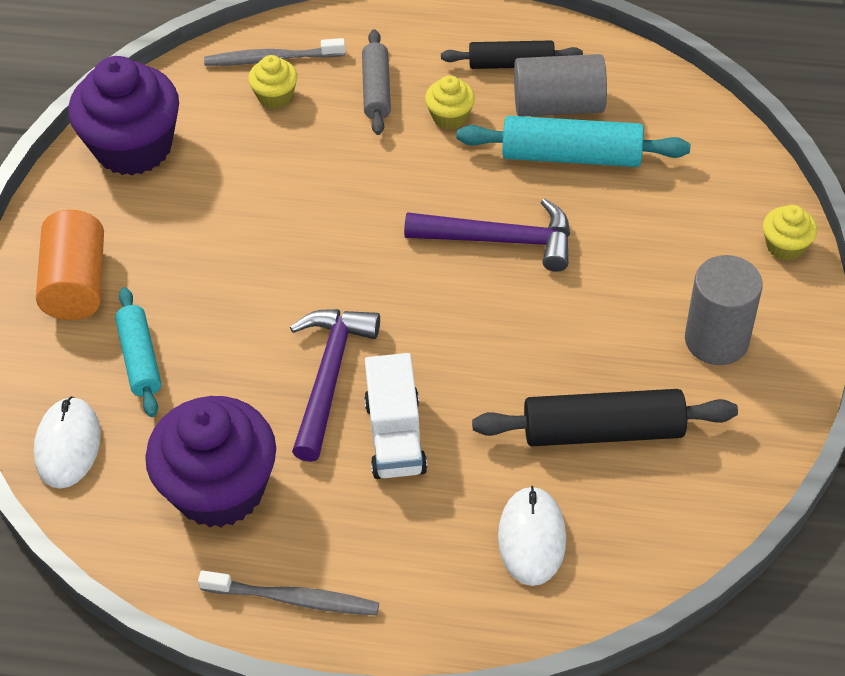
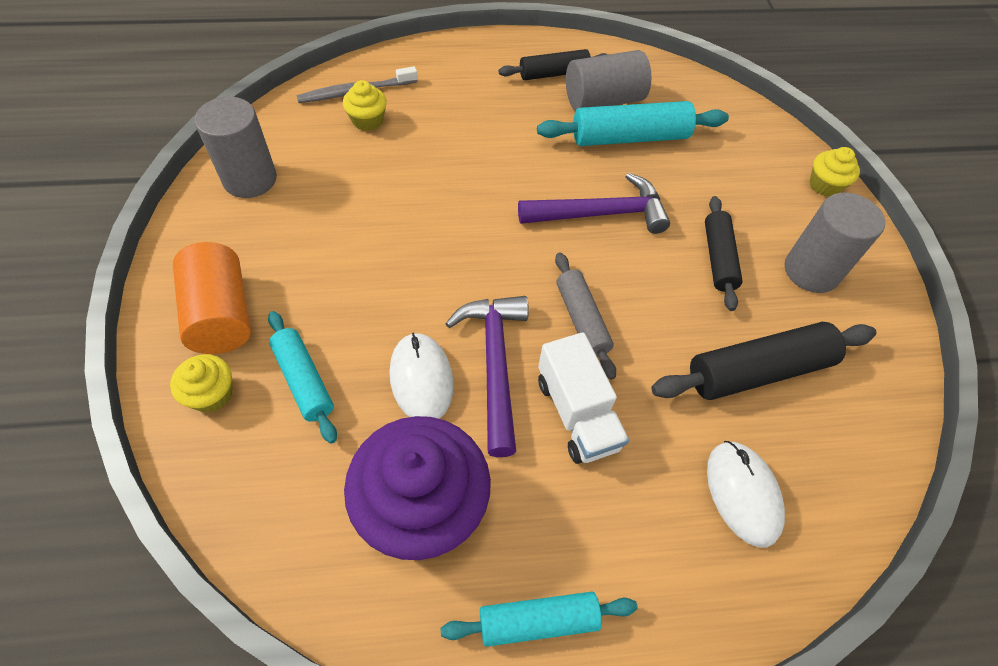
camera: 20 degrees left, 5 degrees up
white mouse [34,396,101,489] -> white mouse moved to [389,333,454,419]
purple cupcake [68,56,179,175] -> grey cylinder [195,97,277,198]
grey toothbrush [198,570,379,615] -> turquoise rolling pin [440,592,638,647]
grey rolling pin [362,29,391,135] -> grey rolling pin moved to [555,253,616,380]
yellow cupcake [425,75,475,129] -> yellow cupcake moved to [170,354,232,413]
none -> black rolling pin [705,196,743,311]

